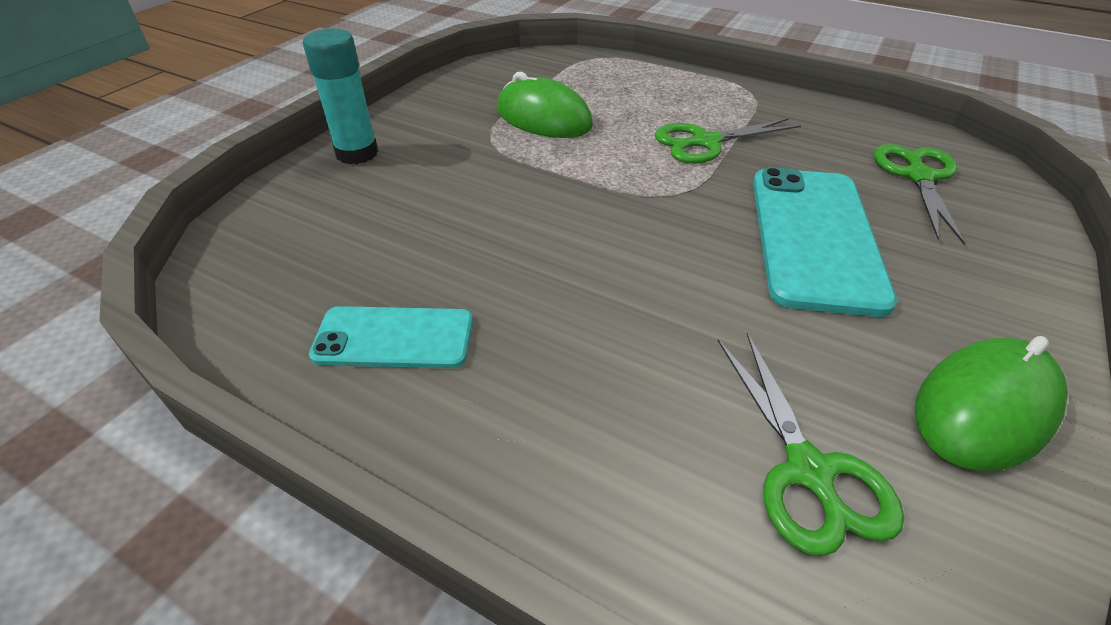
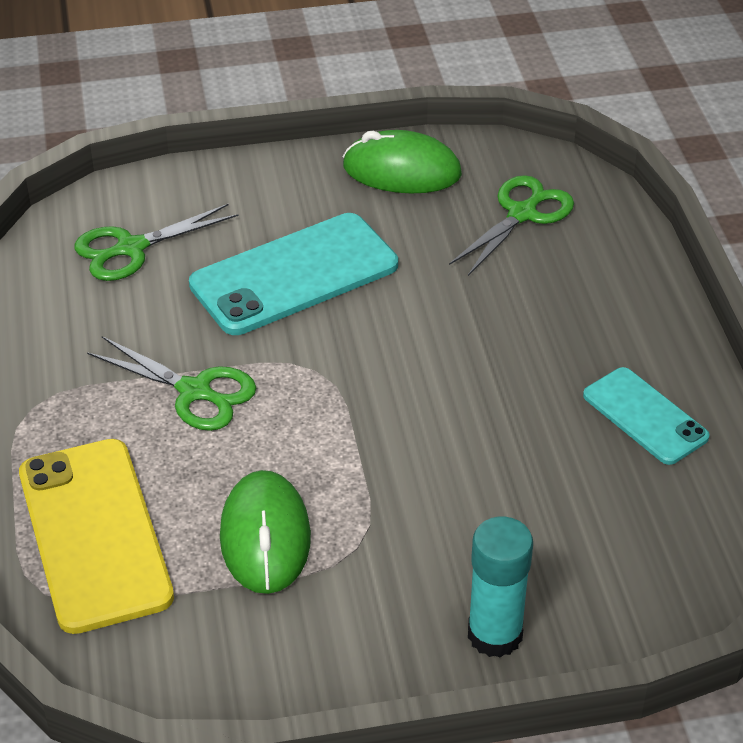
camera: 130 degrees left, 0 degrees up
none -> yellow phone [19,439,174,634]

